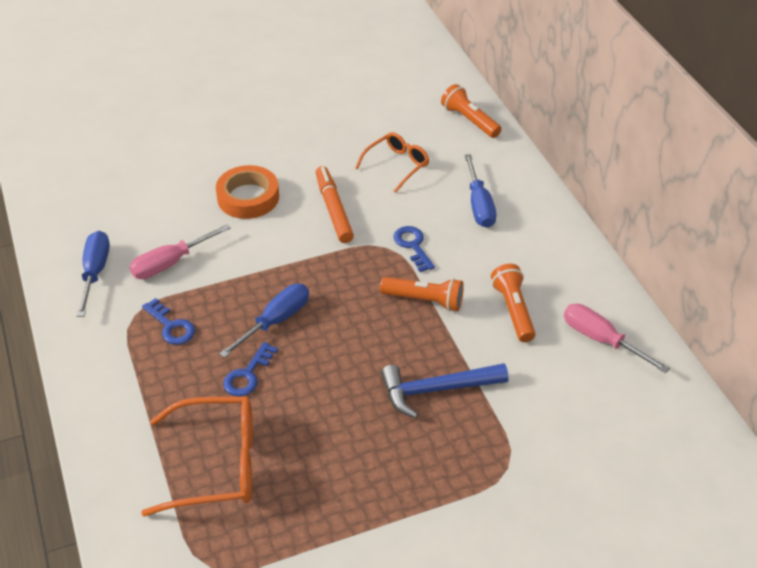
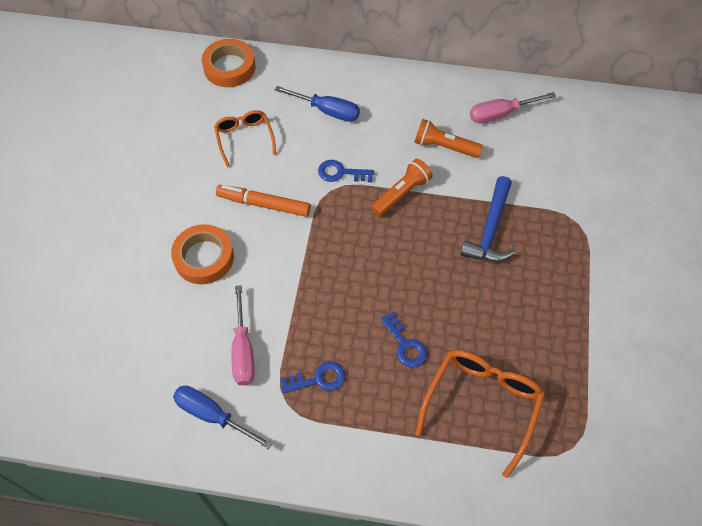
camera: 60 degrees left, 15 degrees up
blue screwdriver [219,284,309,358] -> none
orange flashlight [441,84,502,138] -> orange tape [202,39,255,87]

